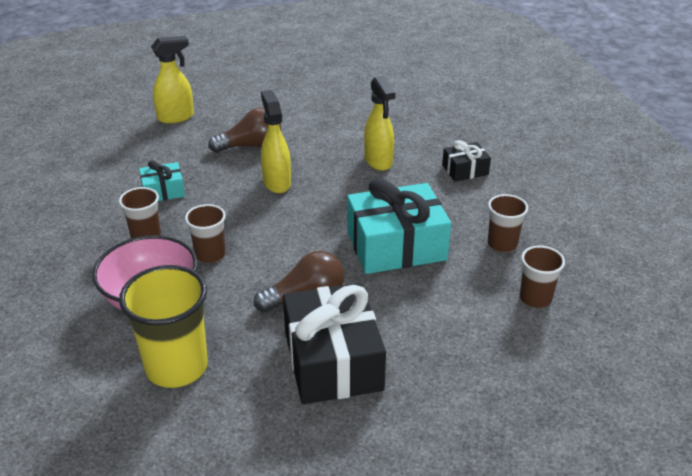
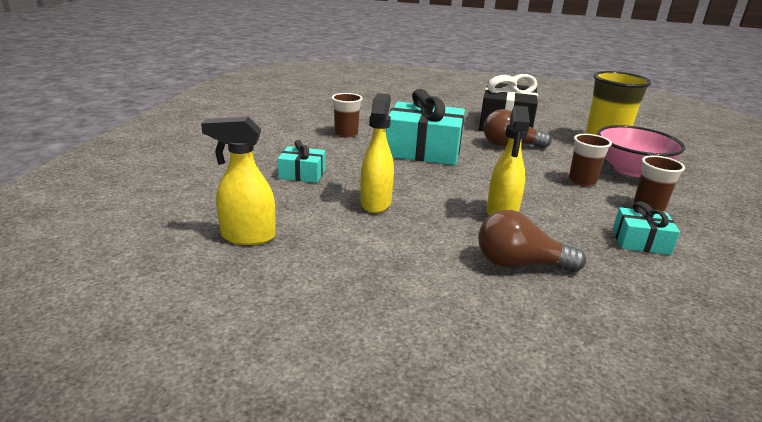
camera: 155 degrees left, 10 degrees down
yellow spray bottle [151,36,194,124] -> yellow spray bottle moved to [201,117,276,245]
black gift [442,140,491,182] -> turquoise gift [278,140,325,183]
brown cup [520,246,565,308] -> none

